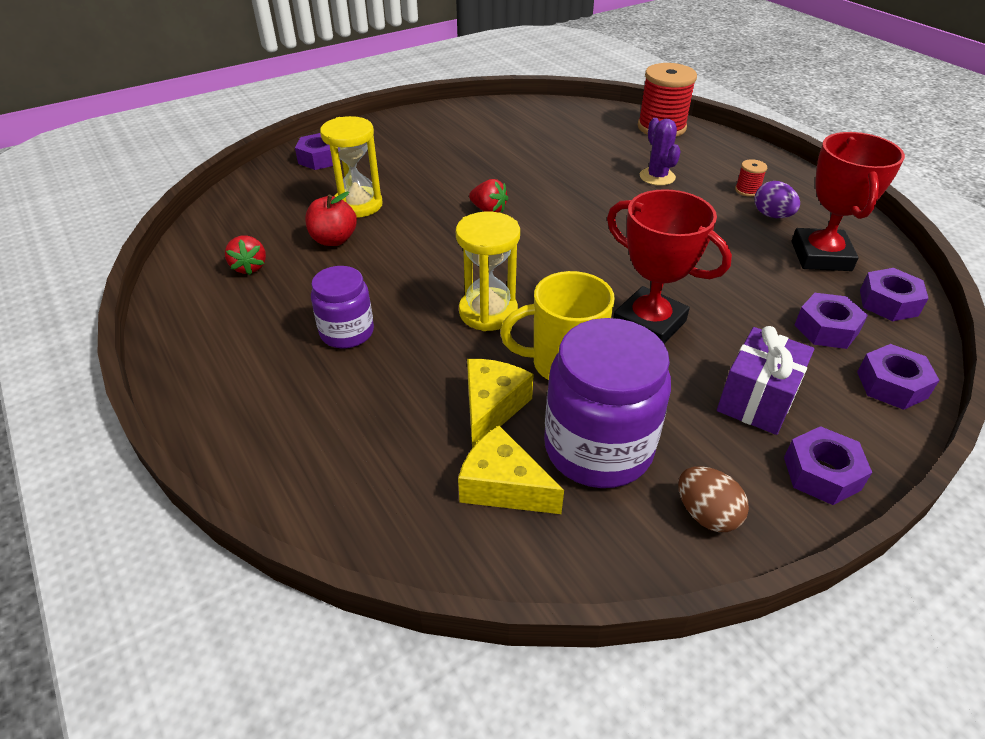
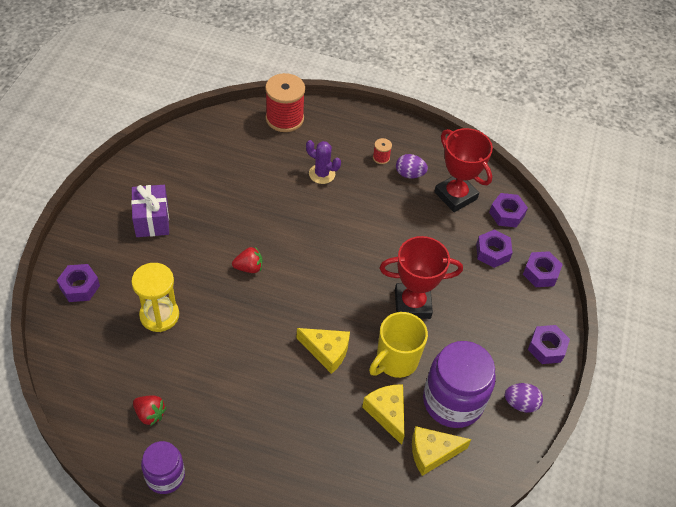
camera: 45 degrees left, 10 degrees up
red apple [305,192,357,246] -> none
purple jar [311,266,374,348] -> purple jar moved to [141,441,185,494]
yellow hourglass [456,212,520,331] -> yellow cheese [297,328,350,374]
brown egg [678,466,749,532] -> purple egg [505,383,543,413]
purple gift [717,326,814,435] -> purple gift moved to [131,185,169,237]

